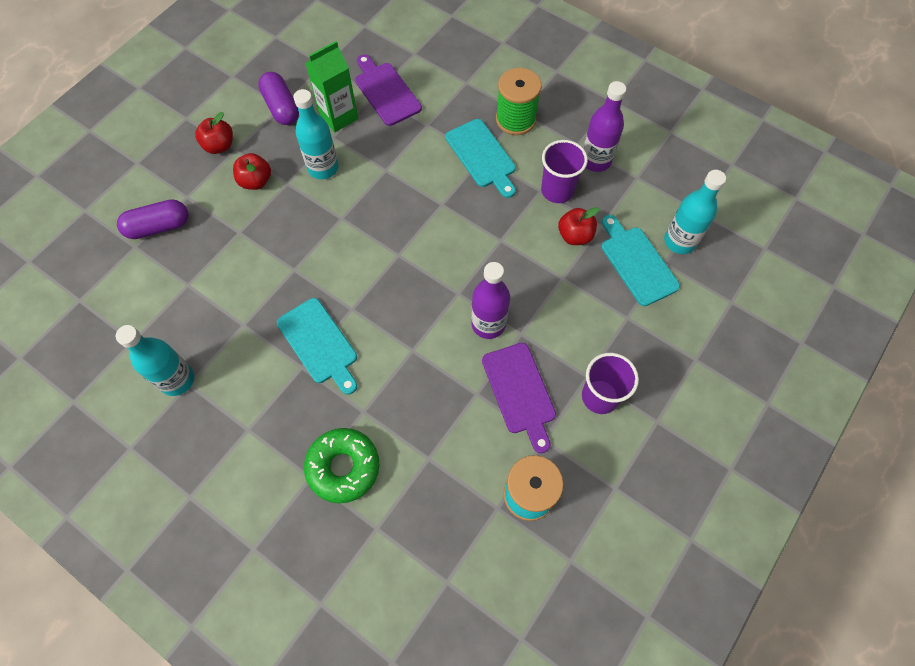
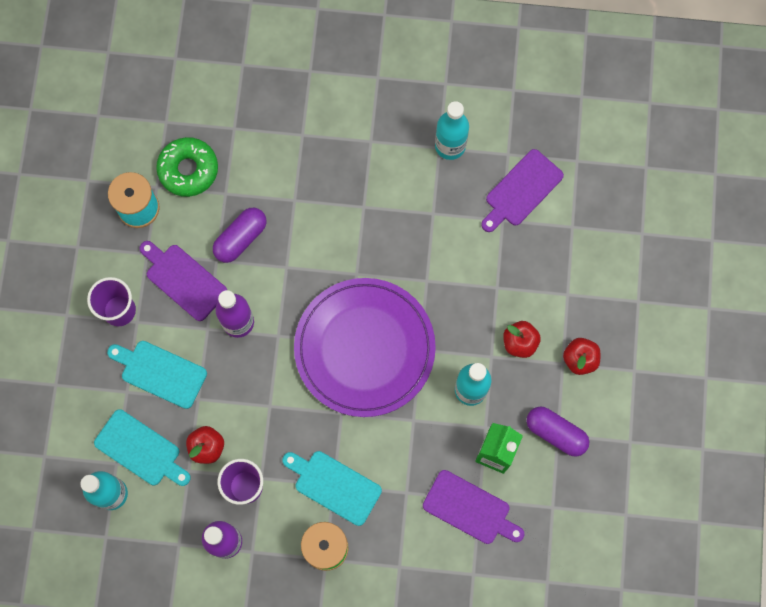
camera: 150 degrees right, 10 degrees up
purple capsule [117,199,189,239] -> purple capsule moved to [213,208,267,263]
turquoise cutting board [277,298,357,395] -> turquoise cutting board moved to [107,341,207,409]
green donut [304,428,379,503] -> green donut moved to [156,137,218,197]
none -> purple plate [294,278,436,417]
none -> purple cutting board [481,149,564,232]

